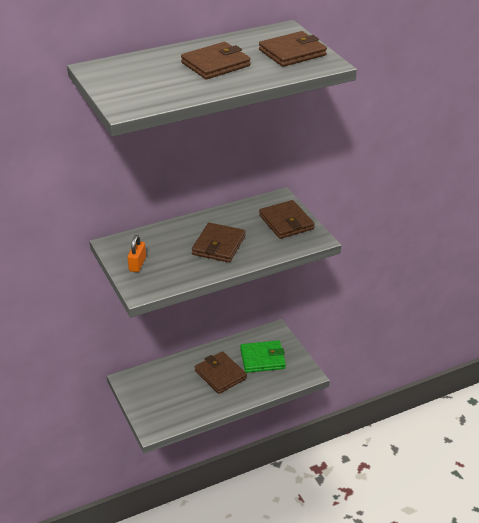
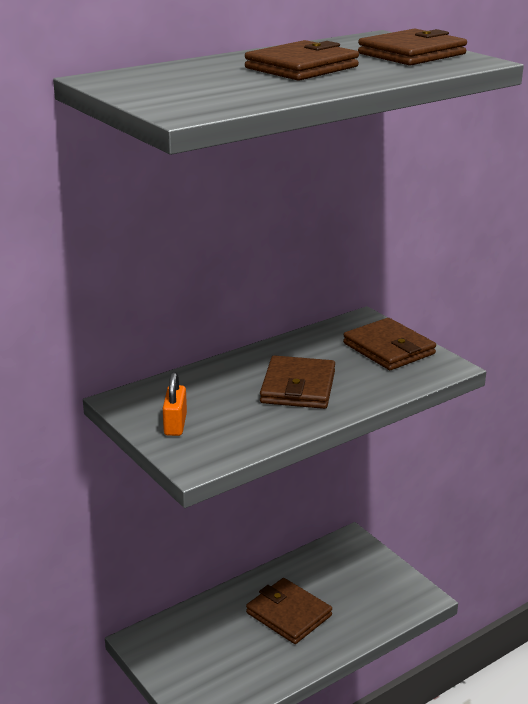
camera: 10 degrees left, 10 degrees down
green wallet [240,340,286,373] -> none

